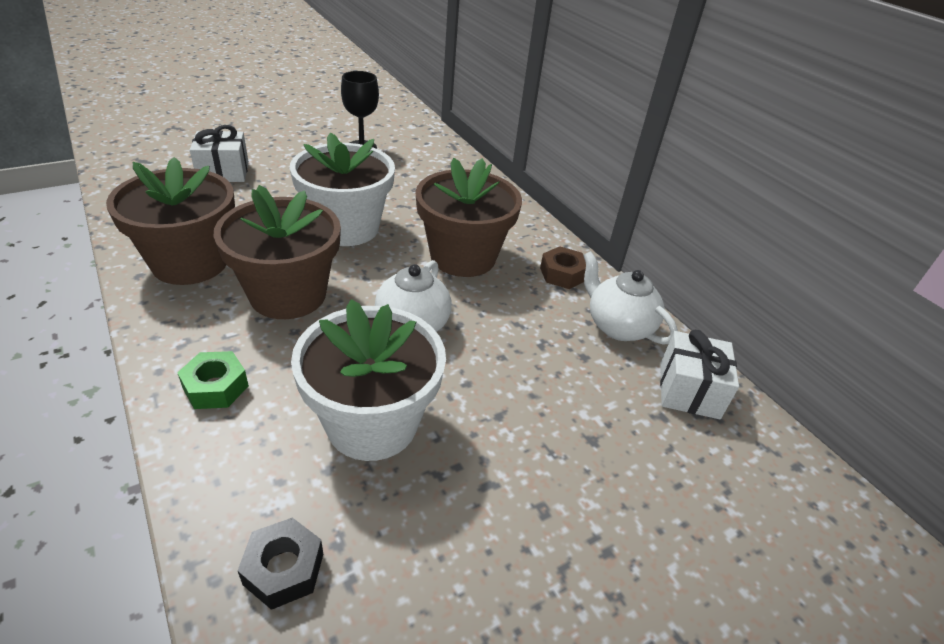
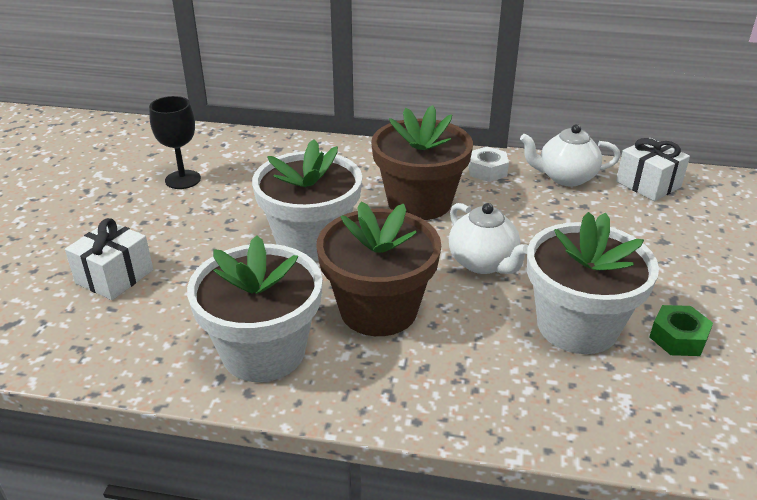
camera: 45 degrees left, 5 degrees down
brown flower pot [106,157,235,285] -> white flower pot [187,235,322,382]
green nut [177,351,249,409] -> green nut moved to [649,305,713,356]
black nut [238,518,323,610] -> none
brown nut [540,246,586,289] -> white nut [468,147,509,182]

